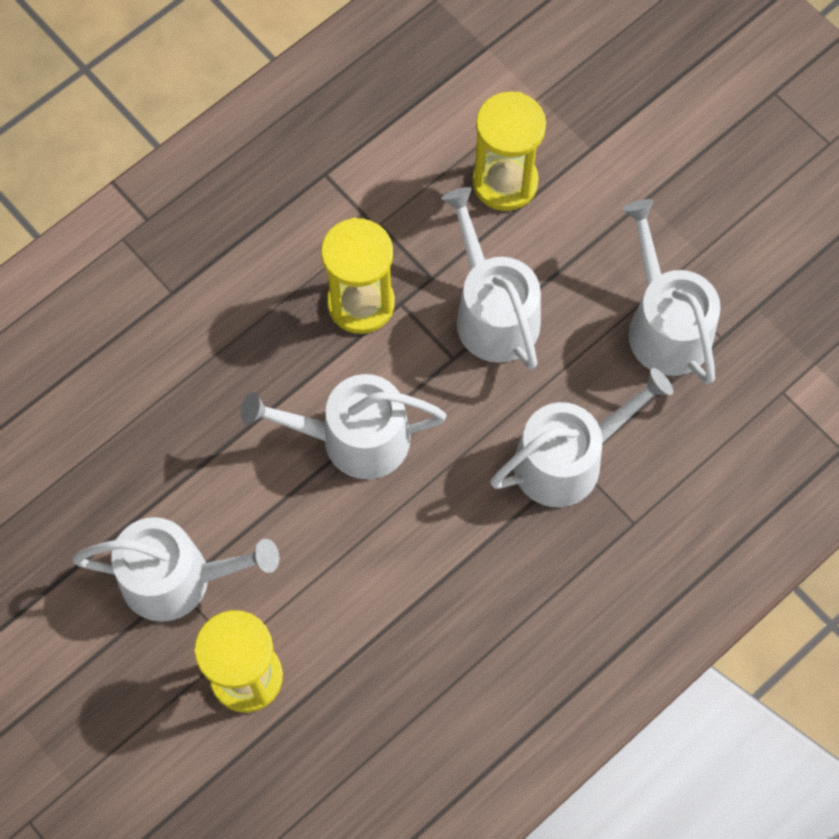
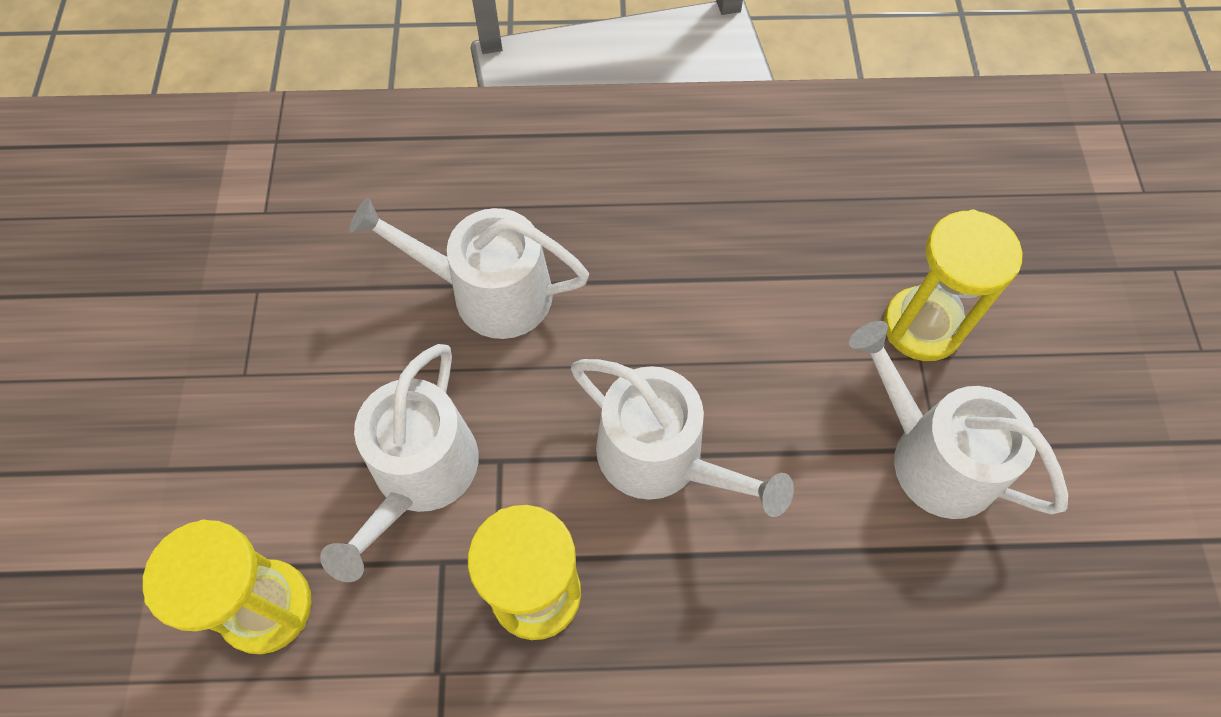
camera: 140 degrees left, 5 degrees down
white watering can [622,199,721,384] -> none

